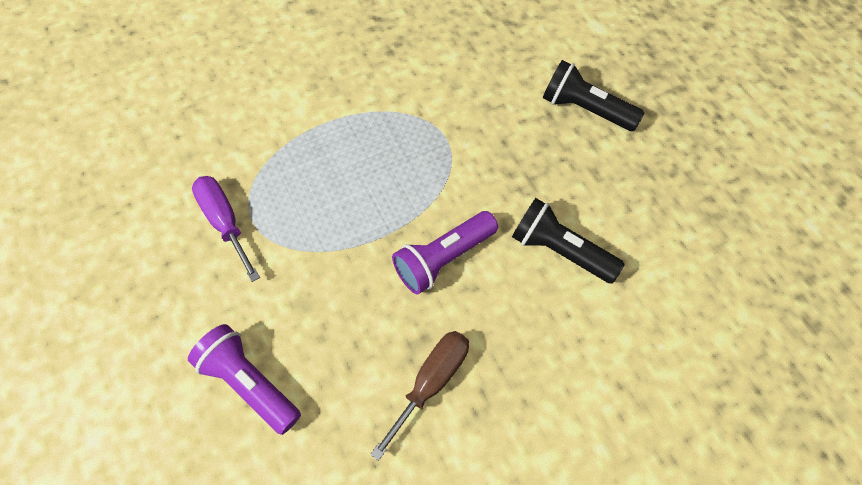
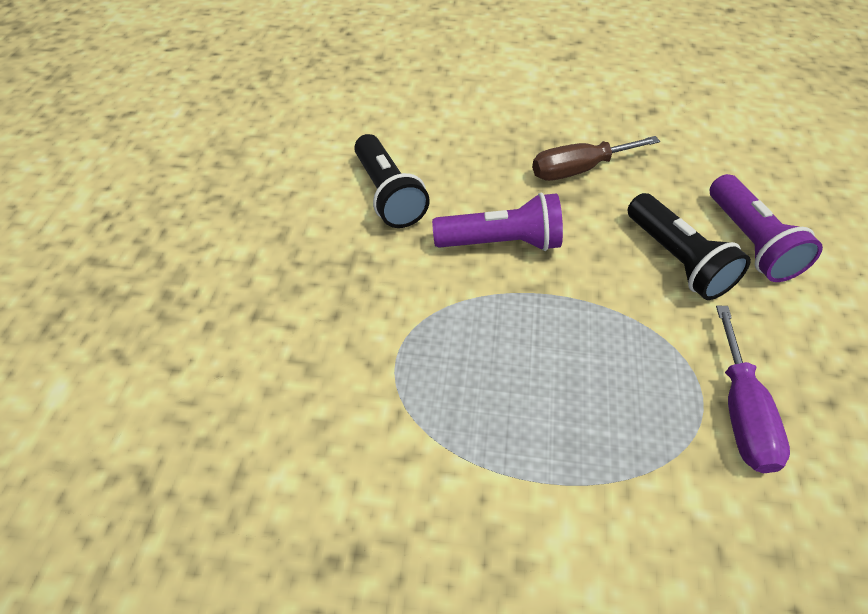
camera: 145 degrees left, 10 degrees down
black flashlight [543,60,645,131] -> black flashlight moved to [627,193,751,300]

